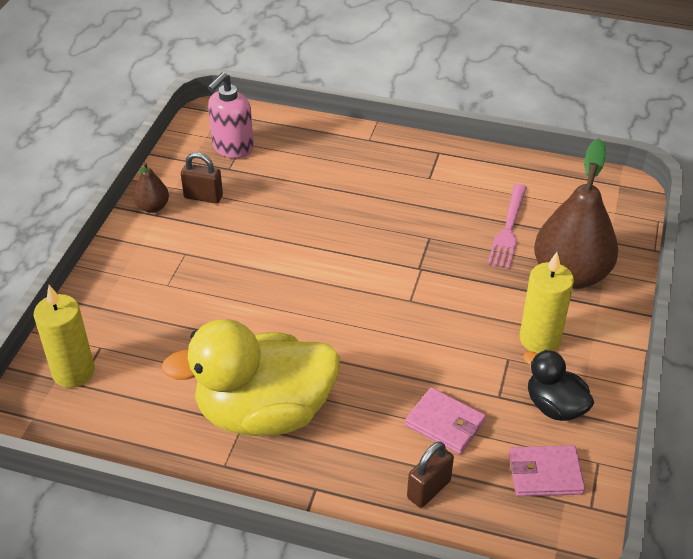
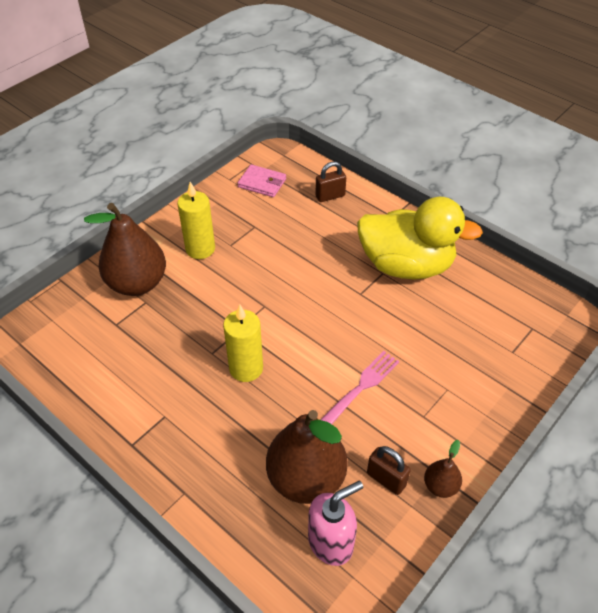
camera: 155 degrees left, 5 degrees up
yellow candle [34,285,95,388] -> yellow candle moved to [223,305,263,382]
pink wallet [405,387,486,454] -> none
pink fork [487,184,527,269] -> pink fork moved to [321,351,399,424]
black duck [523,350,594,421] -> none
none -> brown pear [266,410,348,504]

